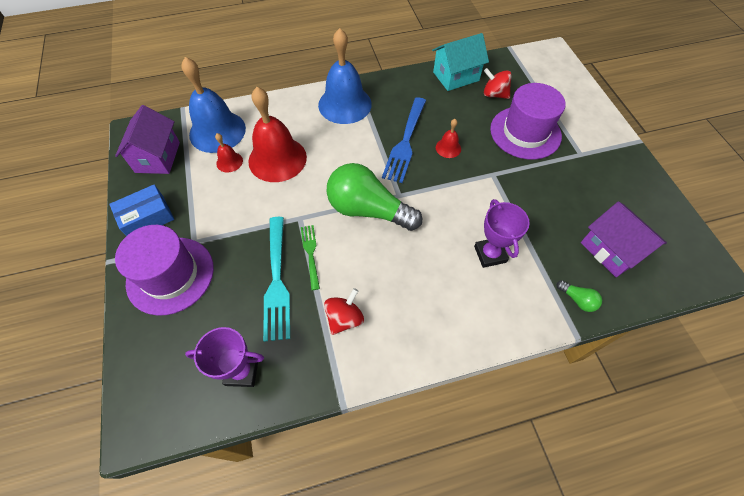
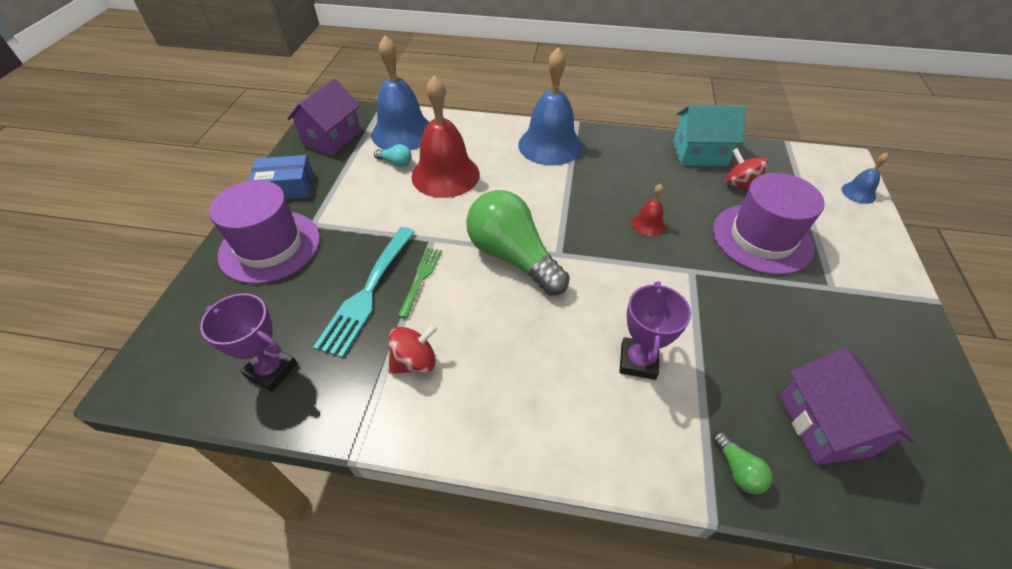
camera: 25 degrees right, 10 degrees down
red bell [215,133,243,173] -> turquoise light bulb [374,144,412,167]
blue fork [382,97,426,183] -> none
none -> blue bell [841,152,889,204]

